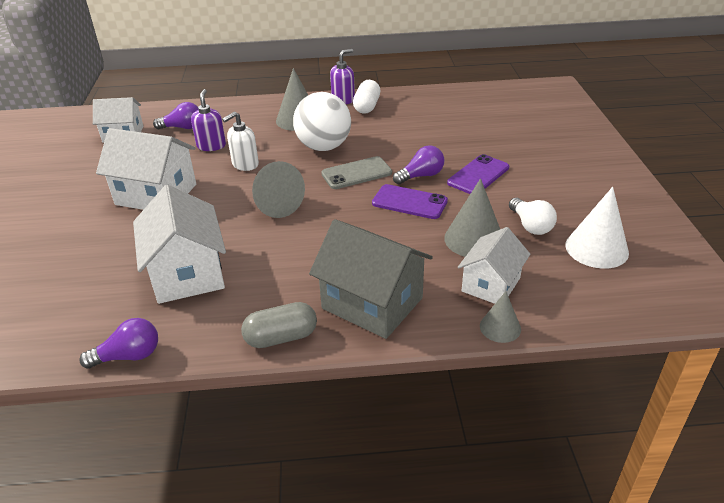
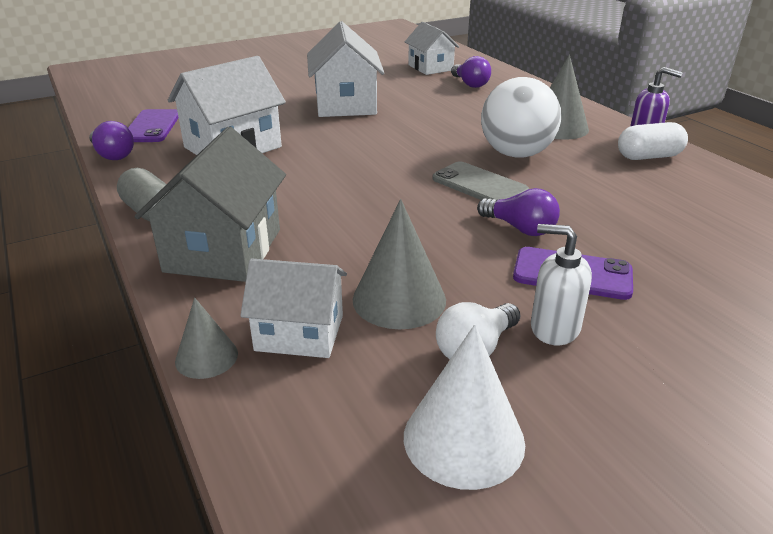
camera: 65 degrees right, 5 degrees down
purple soap dispenser [191,89,226,151] -> none
white soap dispenser [222,112,259,171] -> white soap dispenser moved to [531,224,592,345]
grey cone [252,161,305,218] -> none
purple phone [372,184,448,219] -> purple phone moved to [128,109,179,142]

